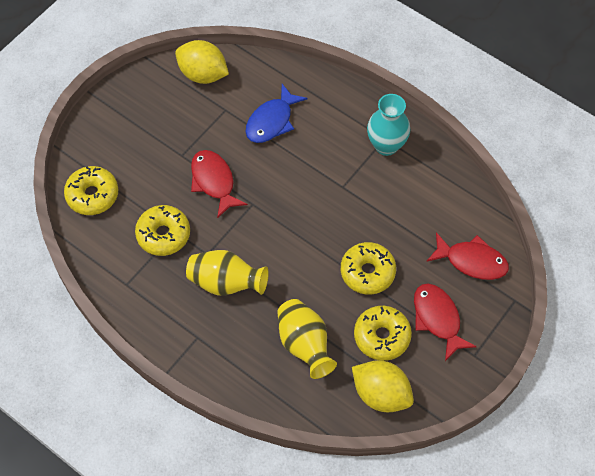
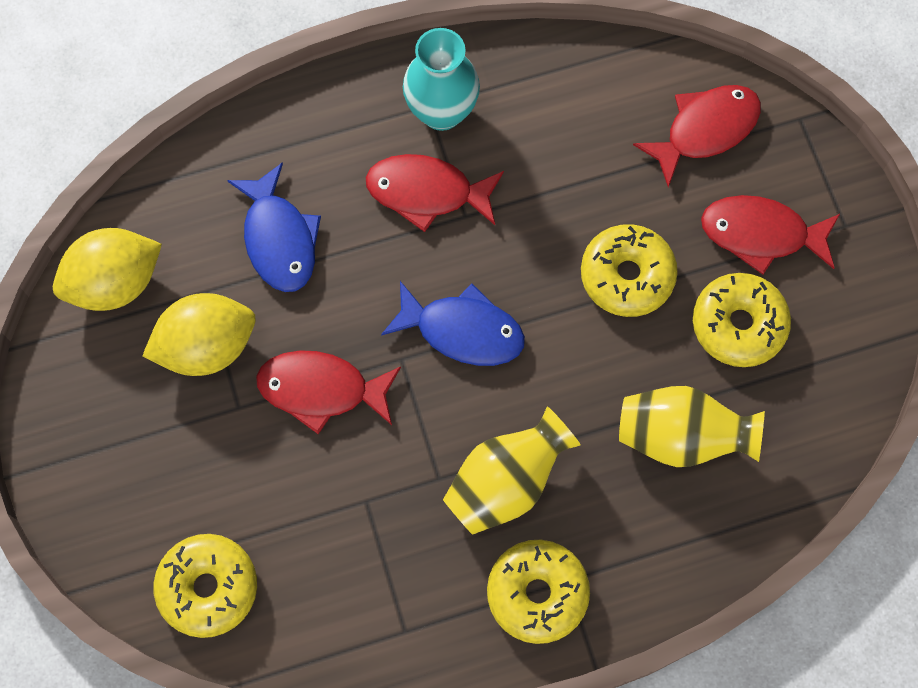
camera: 55 degrees left, 10 degrees up
yellow donut [135,205,190,256] -> yellow donut moved to [487,540,590,644]
yellow lemon [352,360,414,412] -> yellow lemon moved to [143,293,256,376]
none -> red fish [366,154,504,232]
none -> blue fish [381,281,525,366]

